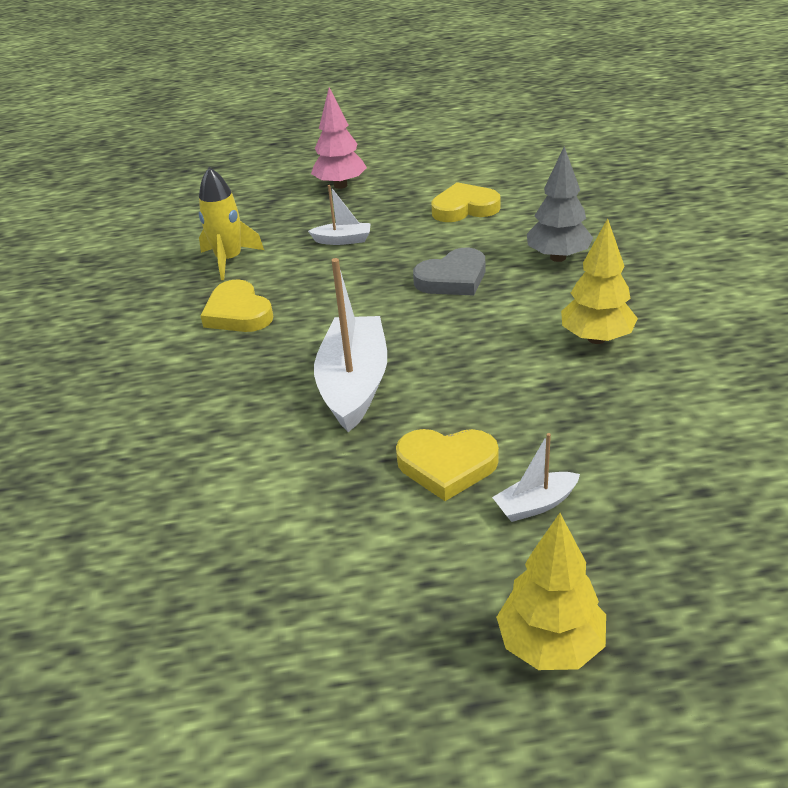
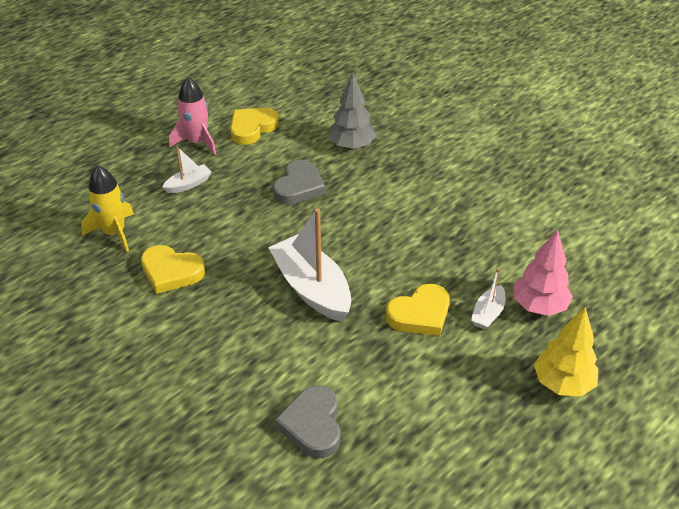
camera: 40 degrees left, 5 degrees up
pink tree [311,87,367,189] -> pink tree moved to [514,229,573,316]
yellow tree [561,218,638,344] -> none
none -> pink rocket [169,77,216,155]
none -> grey heart [275,385,340,458]

